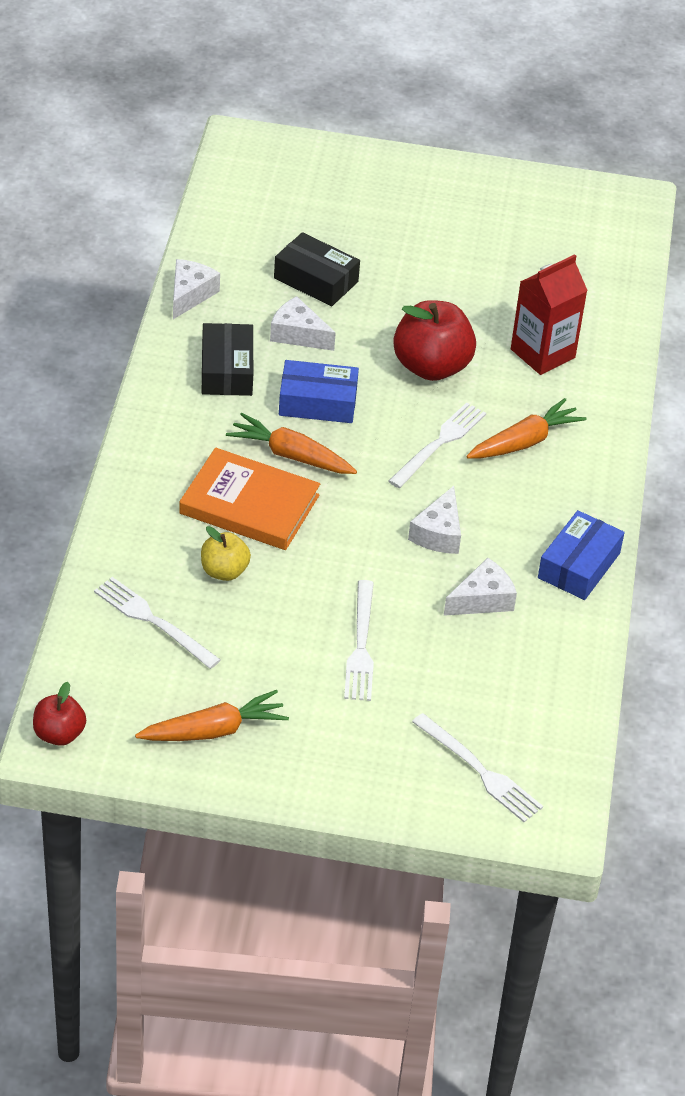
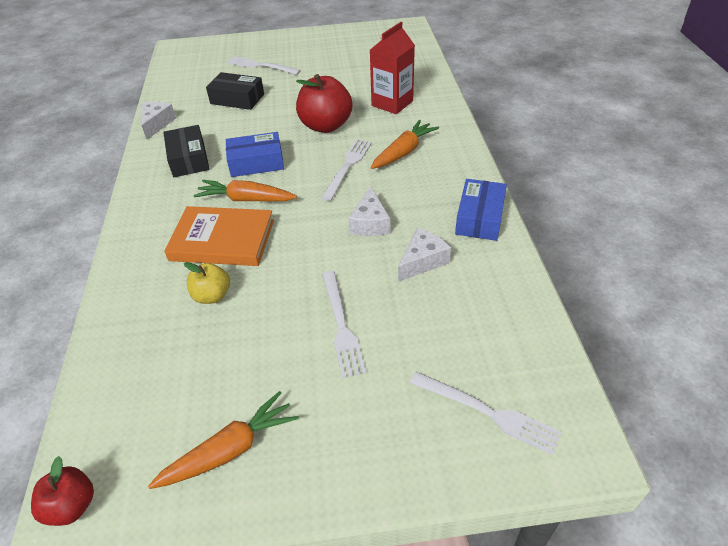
camera: 10 degrees left, 0 degrees up
white fork [94,577,221,669] -> white fork moved to [227,56,301,75]
white cheese [270,296,336,351] -> none

